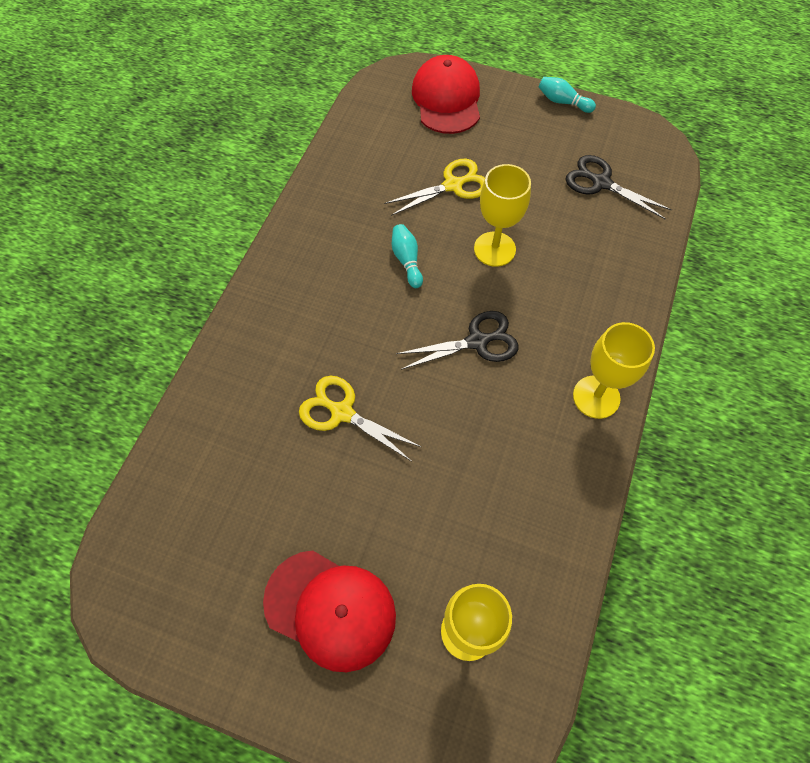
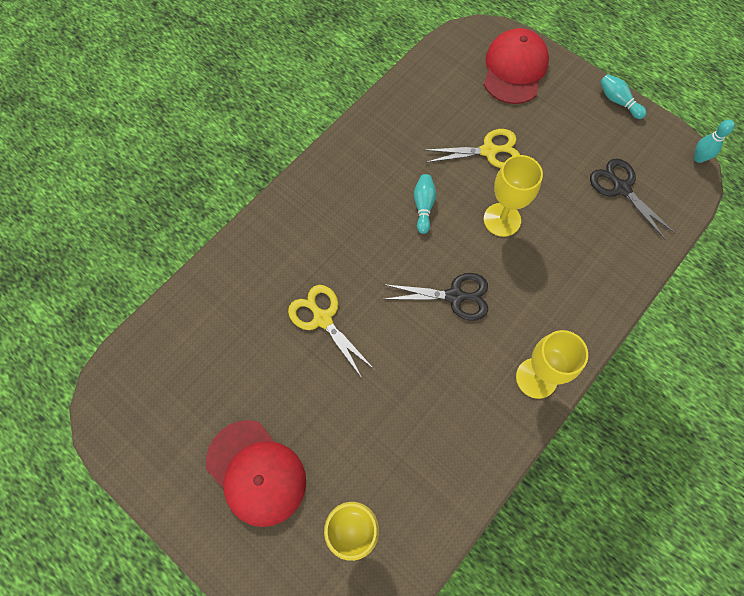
camera: 20 degrees right, 5 degrees up
none -> turquoise bowling pin [694,120,735,163]

